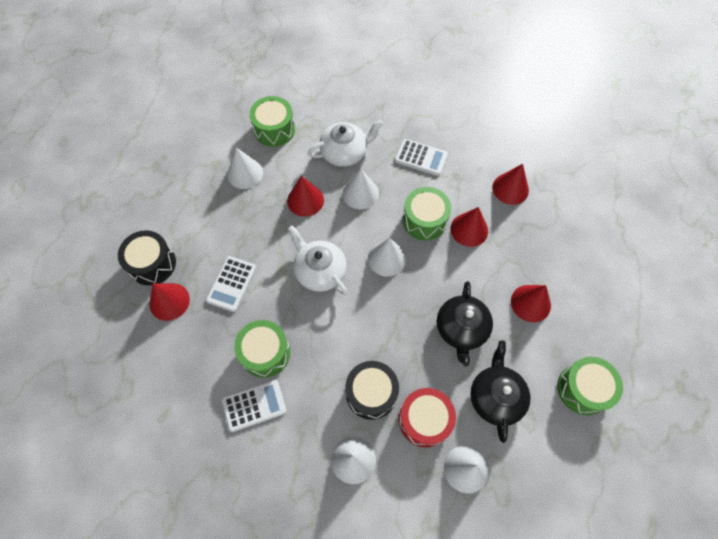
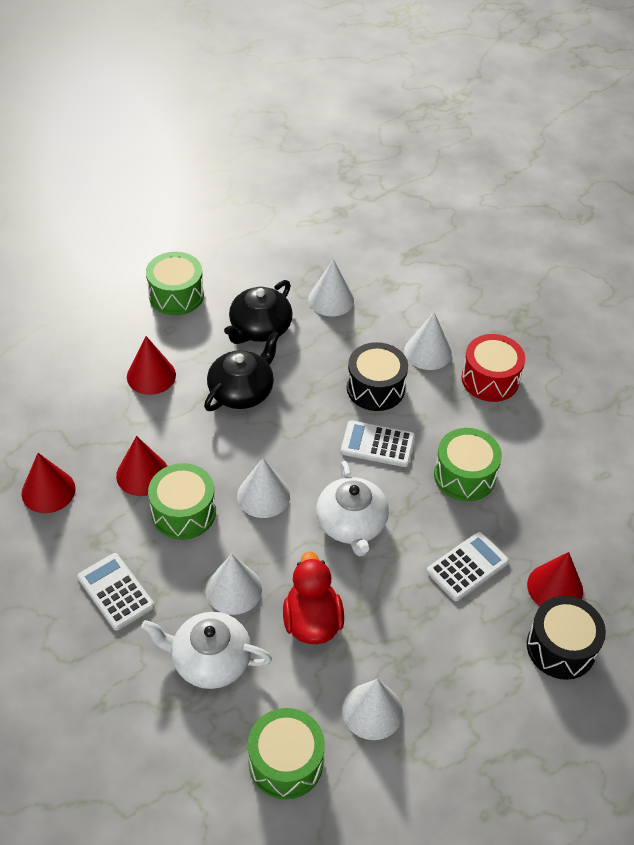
camera: 150 degrees left, 15 degrees down
white calculator [222,380,286,432] -> white calculator moved to [341,420,415,467]
red cone [287,176,324,217] -> red duck [283,551,344,644]
red drum [399,388,456,448] -> red drum moved to [461,334,525,402]

